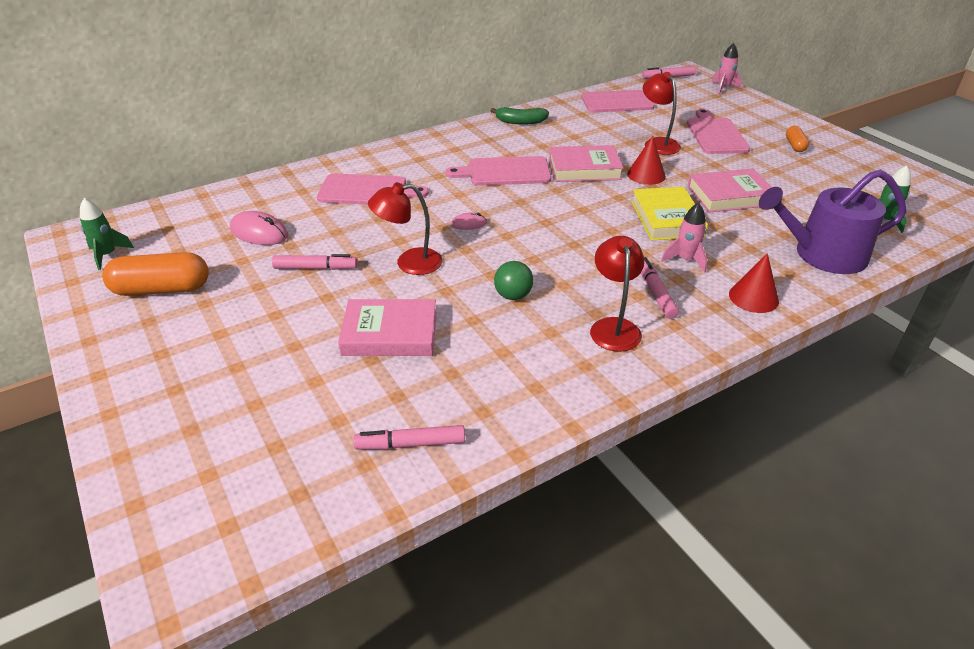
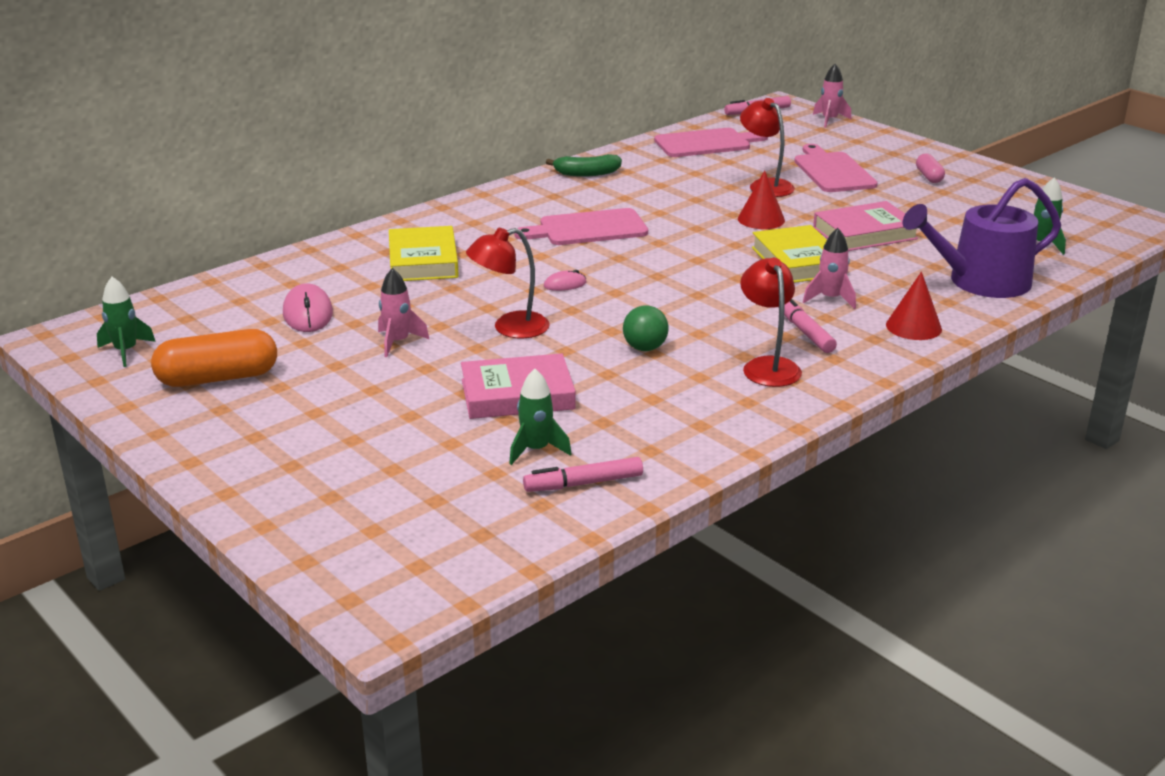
camera: 10 degrees left, 10 degrees down
pink mouse [230,211,288,245] -> pink mouse turned 60 degrees clockwise [283,283,333,332]
pink marker [272,254,357,270] -> pink rocket [378,268,430,357]
pink cutting board [317,174,429,205] -> yellow book [389,226,459,281]
pink book [549,145,623,182] -> none
orange capsule [786,126,809,152] -> pink capsule [916,153,945,183]
none -> green rocket [509,369,572,465]

